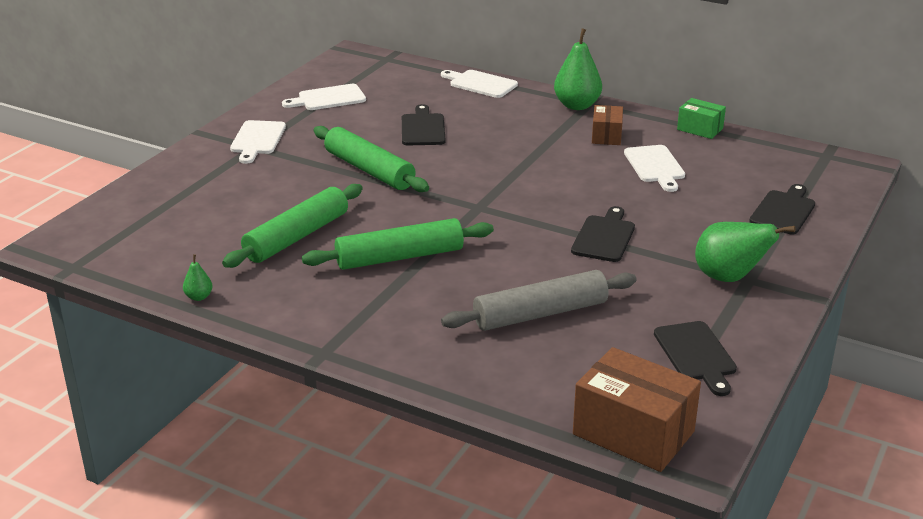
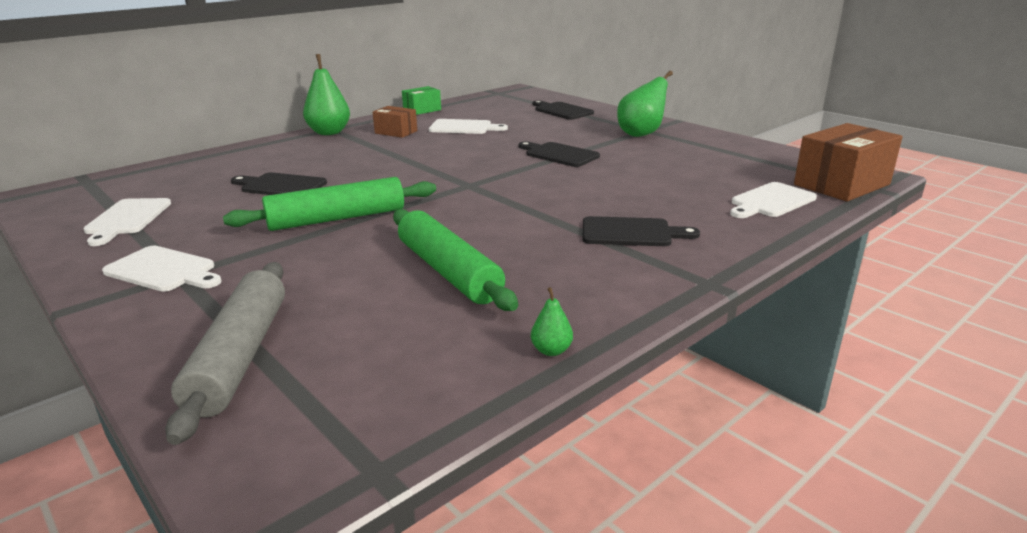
camera: 70 degrees left, 5 degrees down
green rolling pin [302,218,494,270] -> none
white cutting board [441,70,518,98] -> white cutting board moved to [730,182,817,218]
grey rolling pin [441,270,637,331] -> grey rolling pin moved to [165,262,285,445]
black cutting board [654,321,737,396] -> black cutting board moved to [582,216,700,246]

